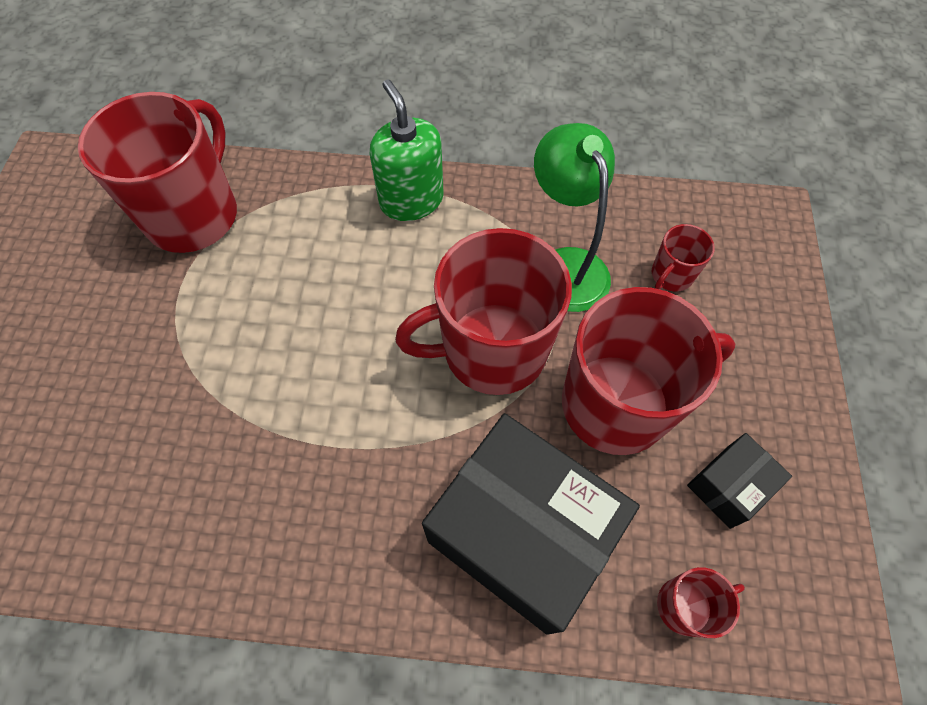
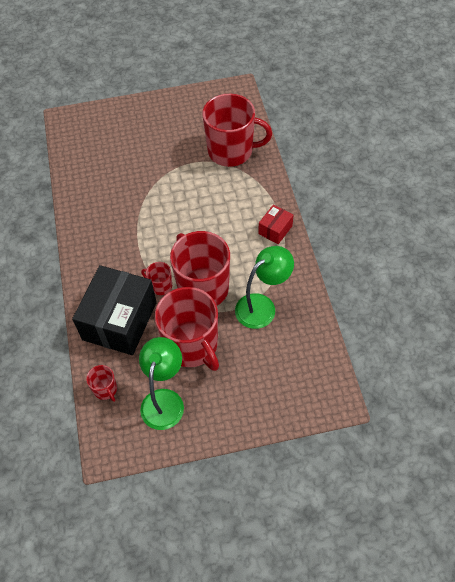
camera: 75 degrees right, 5 degrees down
green soap dispenser [370,80,444,221] -> red box [258,204,293,244]
red mug [652,224,715,292] -> red mug moved to [141,262,172,295]
black box [687,433,792,529] -> green lamp [139,337,184,430]

